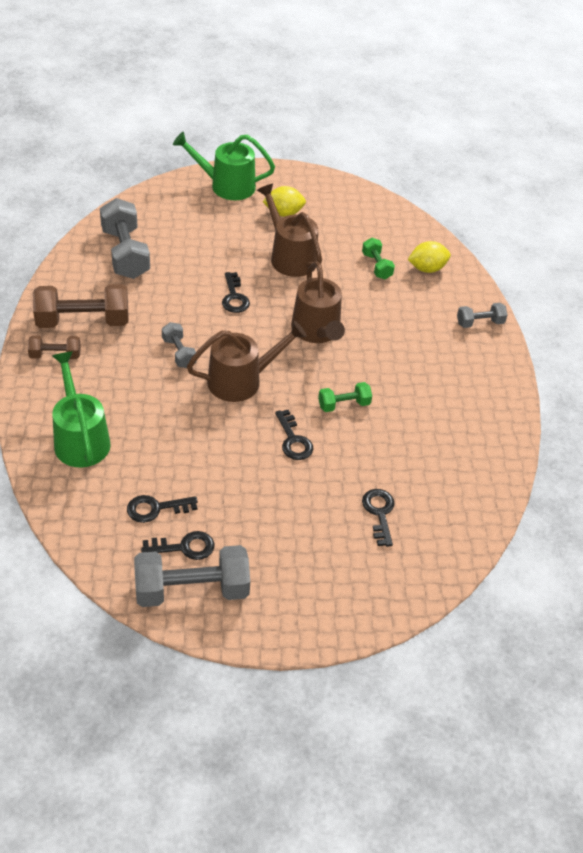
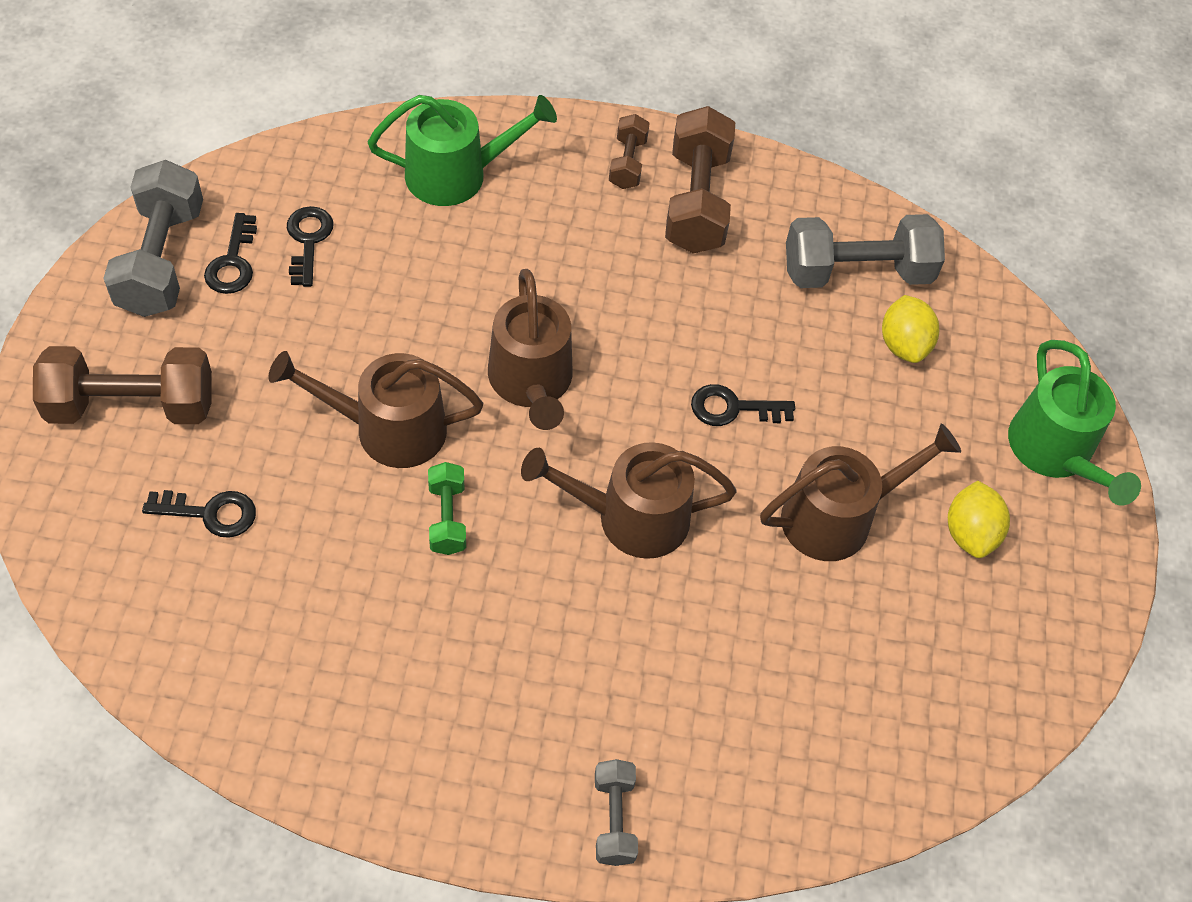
camera: 100 degrees right, 10 degrees up
grey dumbbell [162,322,197,368] -> none
green watering can [173,132,275,200] -> green watering can turned 150 degrees clockwise [1008,340,1141,506]
black key [275,410,313,460] -> brown watering can [268,351,483,468]
green dumbbell [362,238,395,279] -> none
yellow lemon [408,241,451,273] -> yellow lemon moved to [882,295,939,363]
none -> brown dumbbell [33,346,212,424]

